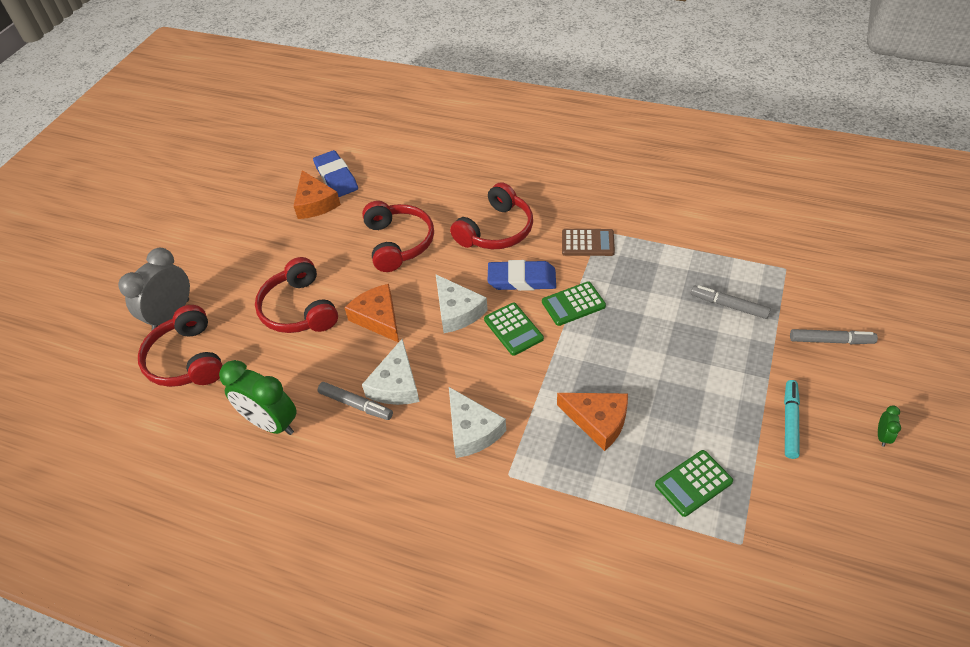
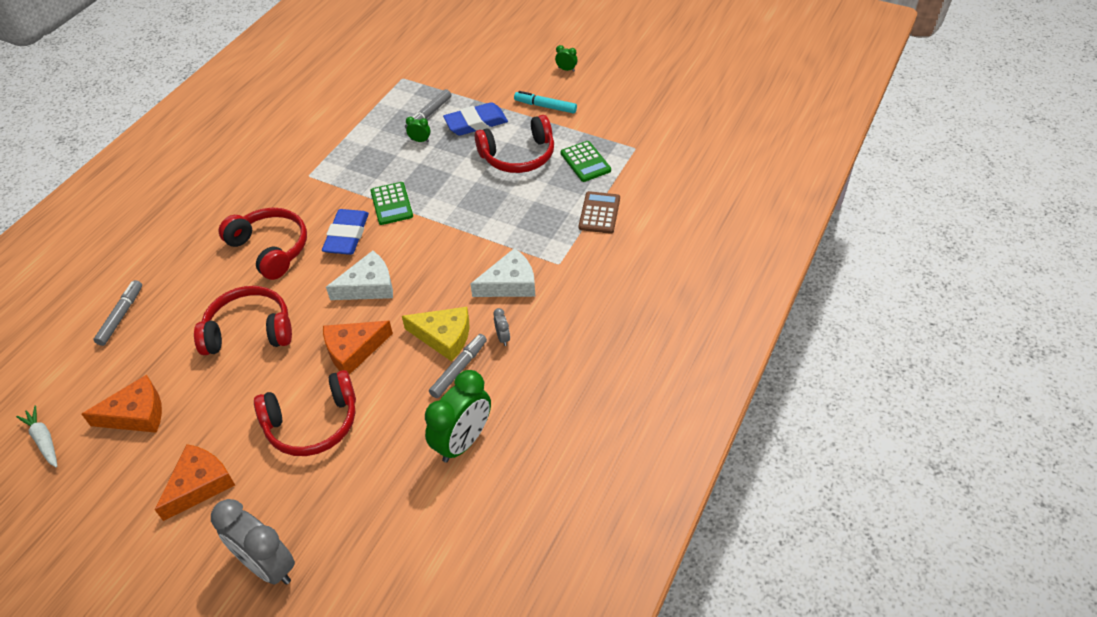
camera: 85 degrees left, 0 degrees up
red headphones [138,305,223,387] -> red headphones moved to [475,115,554,173]
blue eraser [313,150,358,197] -> blue eraser moved to [443,102,508,135]
white cheese [362,339,420,405] -> yellow cheese [402,307,469,362]
green calculator [484,303,544,356] -> none
orange cheese [557,393,628,451] -> orange cheese moved to [155,444,235,521]
brown calculator [562,229,615,256] -> brown calculator moved to [579,191,620,234]
grey marker [790,329,878,344] -> grey marker moved to [93,280,142,346]
none -> white carrot [16,406,58,467]
none -> green clock [406,117,430,142]
none -> grey clock [493,308,510,346]

